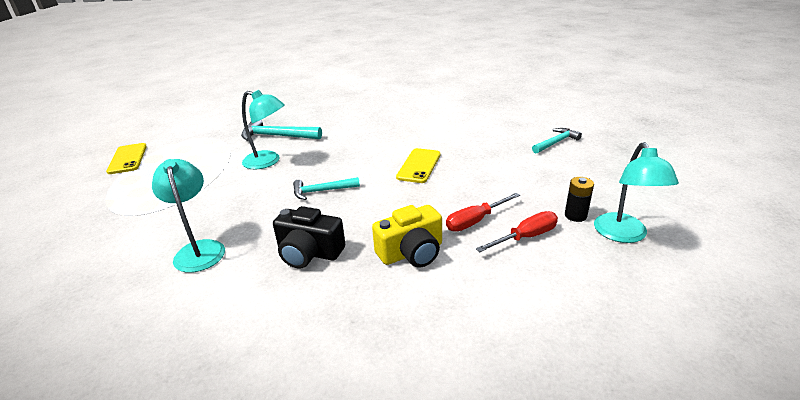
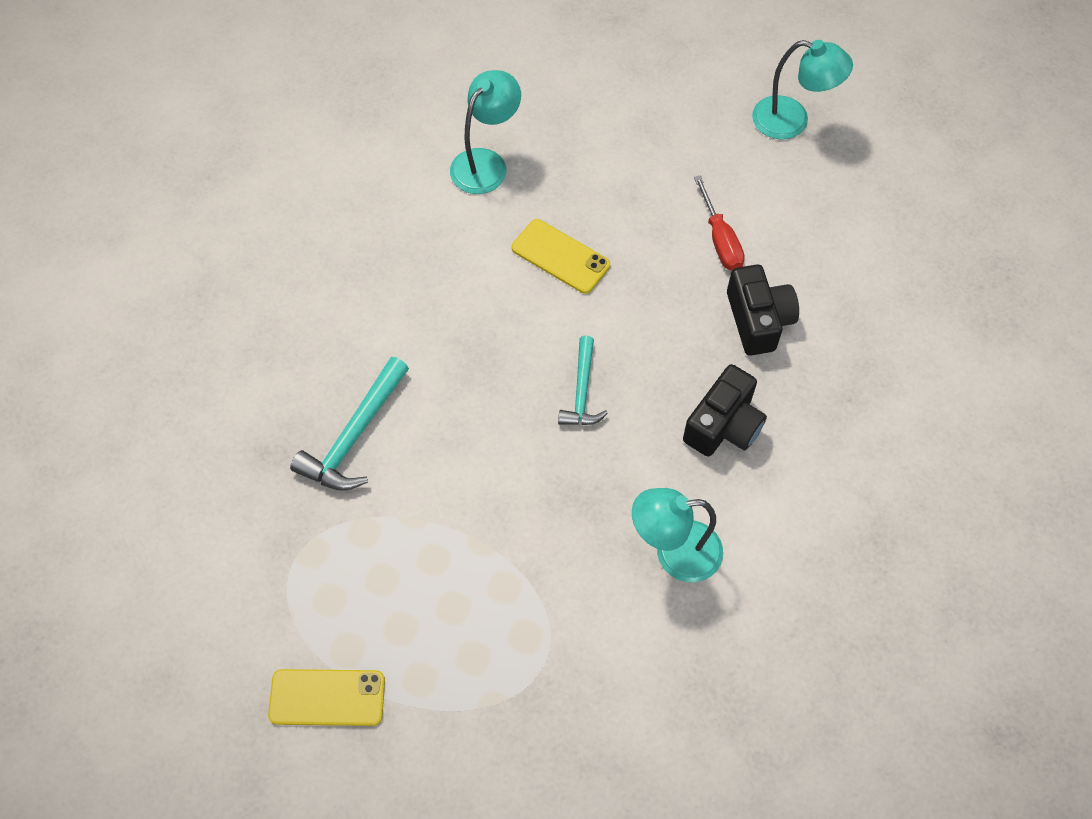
camera: 75 degrees left, 30 degrees up
turquoise lamp [242,90,284,169] -> turquoise lamp moved to [450,70,521,194]
yellow camera [372,205,442,268] -> black camera [727,264,799,356]
red screwdriver [476,211,558,252] -> none
turquoise hammer [532,128,582,154] -> none
black battery [565,177,594,222] -> none

